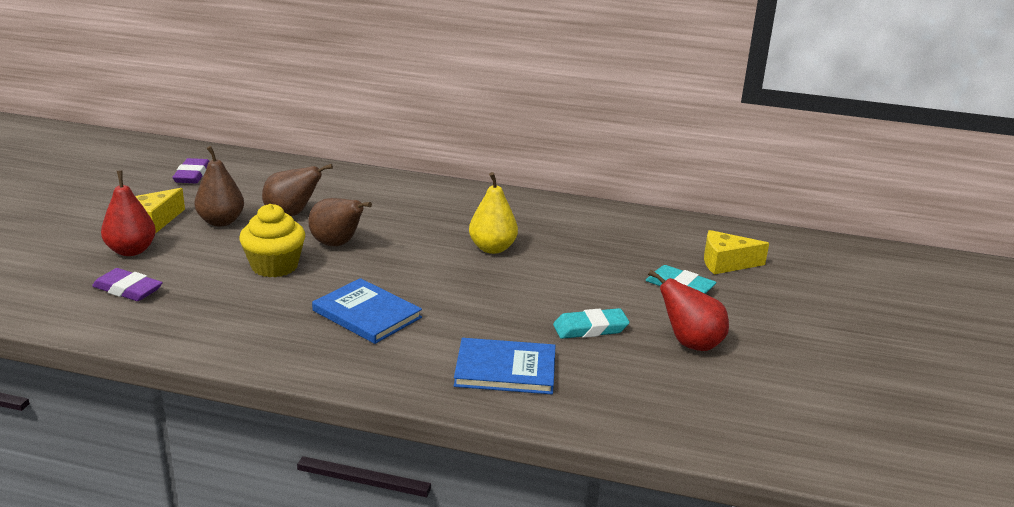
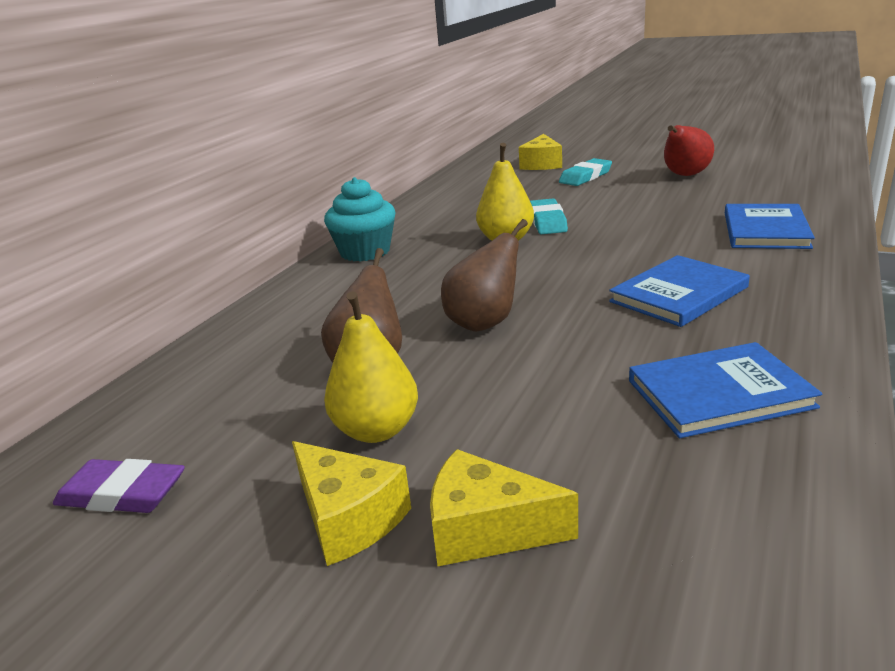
camera: 75 degrees left, 0 degrees up
purple eraser [92,268,163,301] -> none
red pear [101,170,156,256] -> yellow cheese [430,449,578,566]
brown pear [194,146,244,226] -> yellow pear [324,291,418,443]
yellow cupcake [239,204,305,277] -> none
turquoise eraser [553,308,630,339] -> turquoise eraser moved to [530,198,568,234]
none -> turquoise cupcake [324,177,396,261]
none -> blue book [629,342,822,438]

